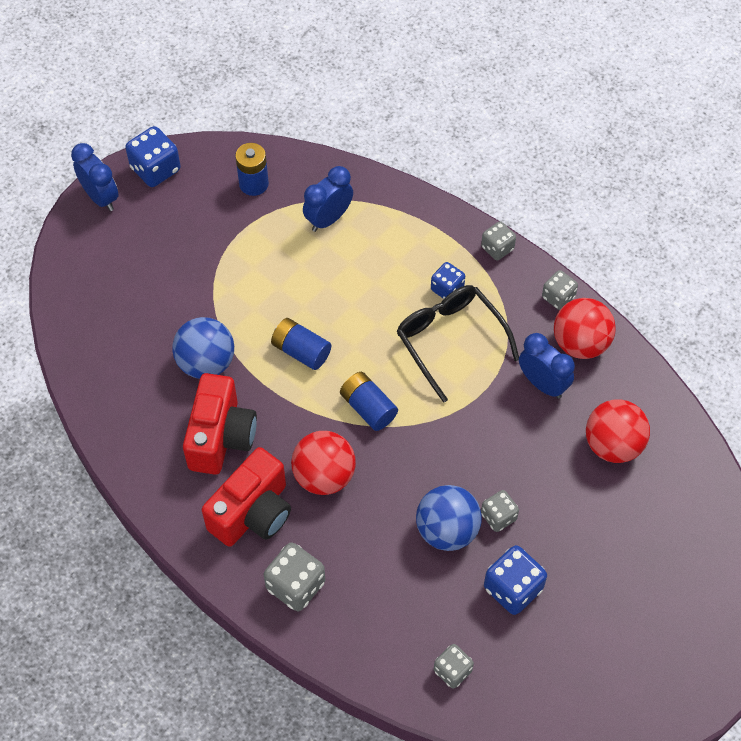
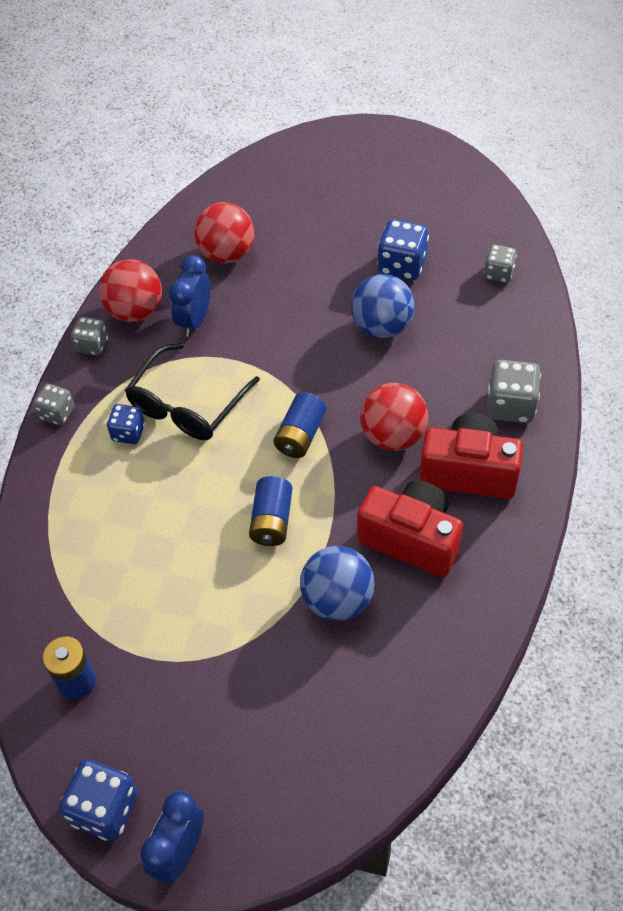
camera: 115 degrees left, 5 degrees down
red camera [183,373,257,475] -> red camera turned 45 degrees clockwise [357,481,463,577]
blue clock [303,166,353,232] -> none
grey dice [481,490,519,532] -> none

